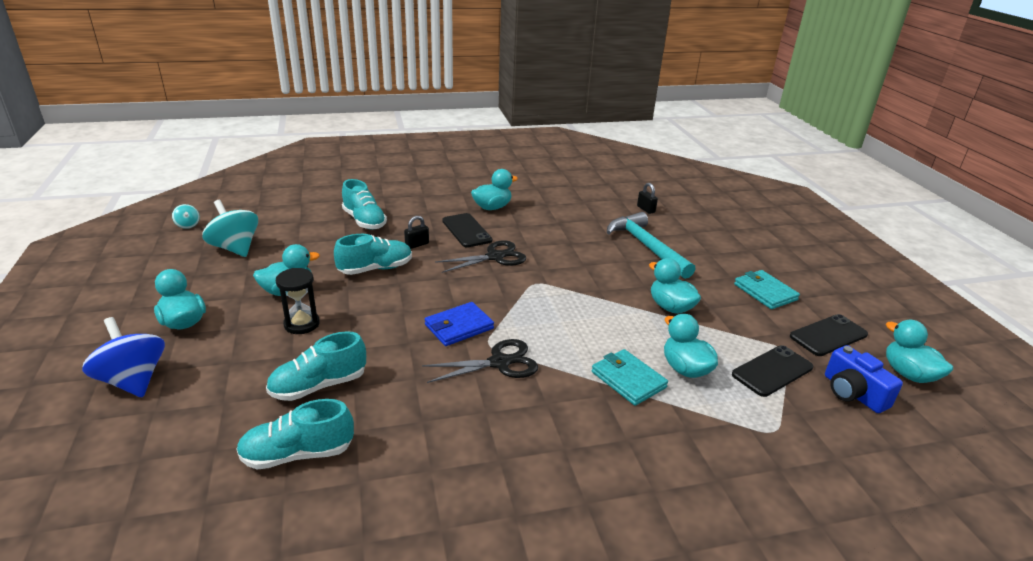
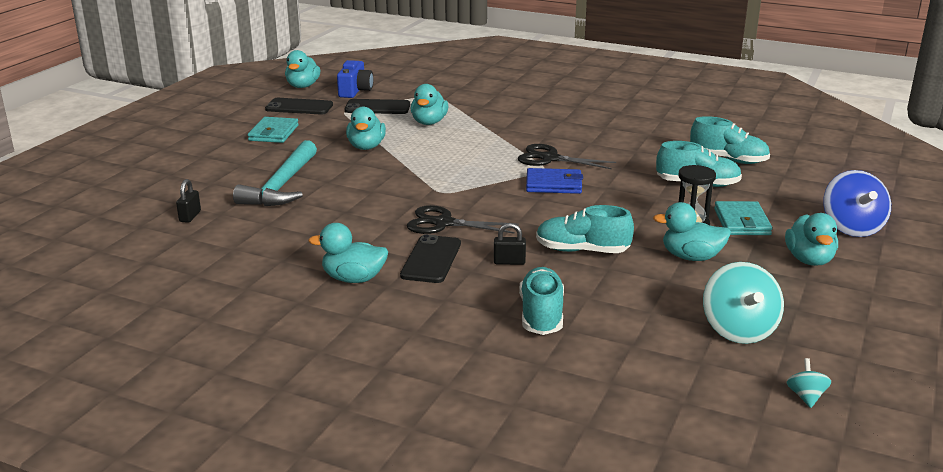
camera: 140 degrees left, 5 degrees down
turquoise wallet [592,349,668,406] -> turquoise wallet moved to [714,201,772,235]

